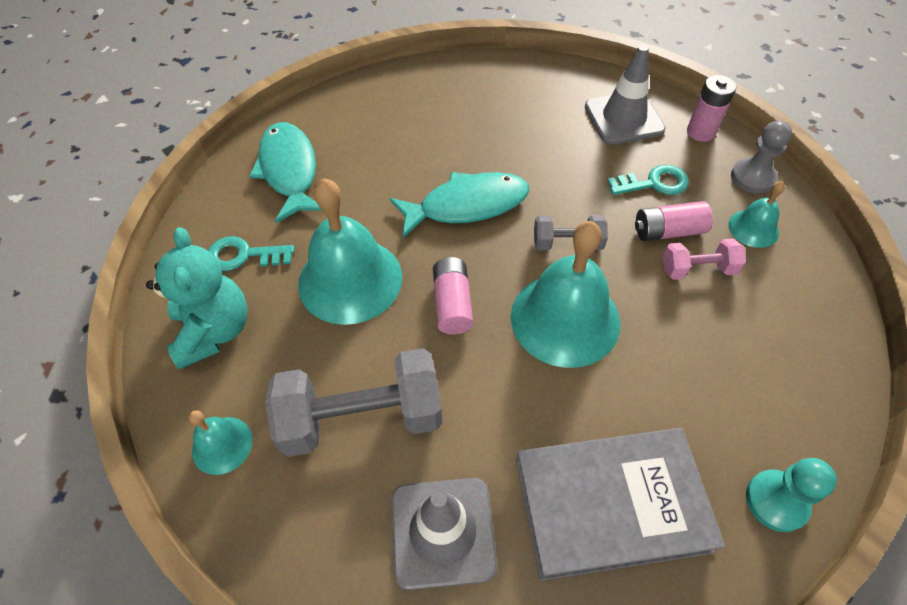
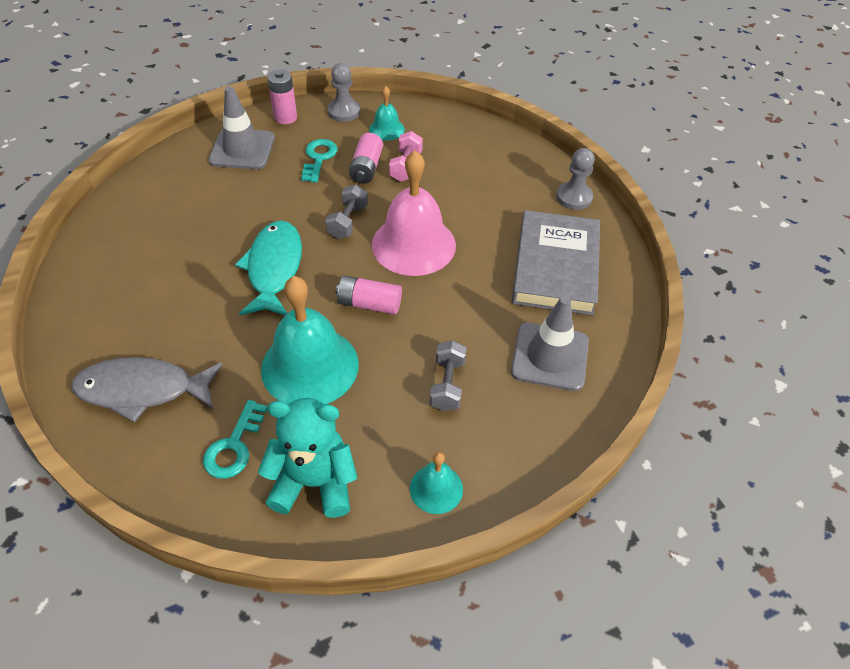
camera: 75 degrees left, 5 degrees down
turquoise fish [249,122,322,223] -> grey fish [71,357,223,423]
grey dumbbell [265,348,443,457] -> grey dumbbell [430,340,467,411], size x0.52
turquoise bell [511,221,620,368] -> pink bell [372,150,456,276]
turquoise pawn [746,458,837,532] -> grey pawn [556,148,595,210]

